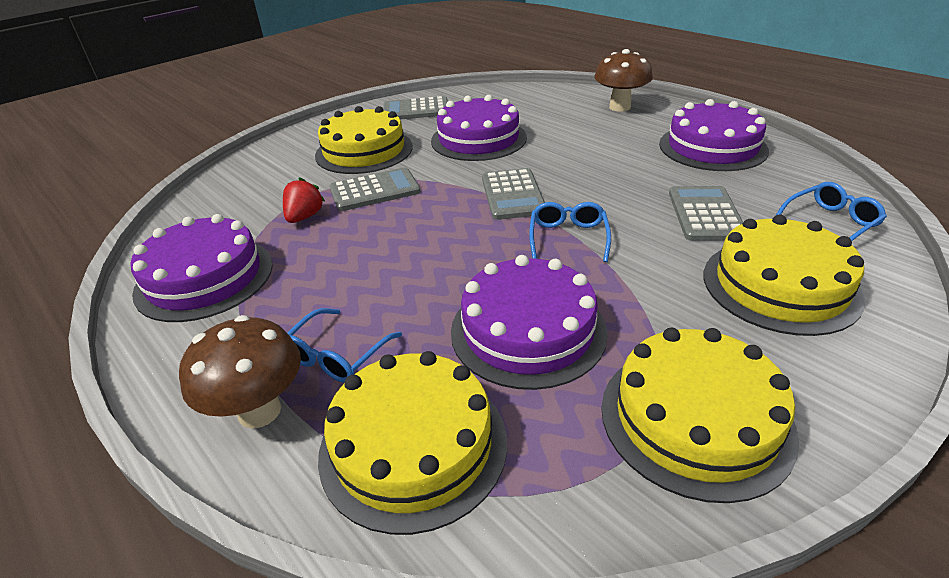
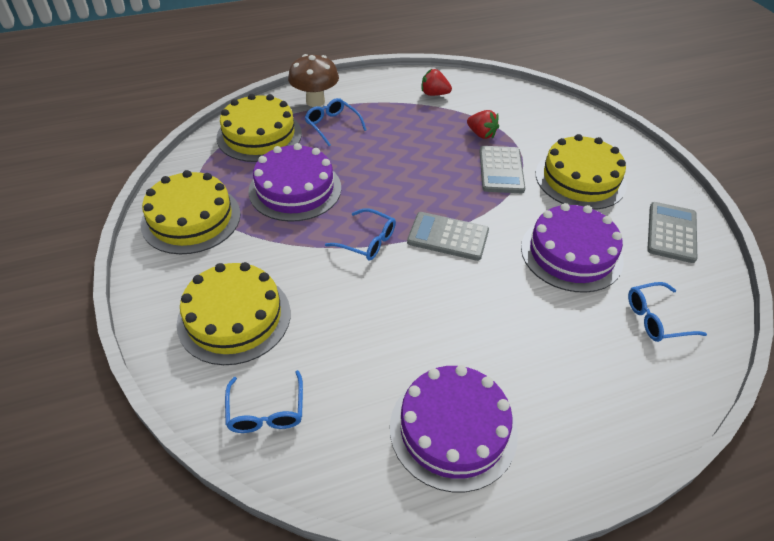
camera: 110 degrees right, 10 degrees up
purple cake [131,214,273,322] -> red strawberry [422,69,452,96]
brown mushroom [594,49,653,112] -> none
grey calculator [669,186,743,241] -> none
none -> blue glasses [628,282,707,342]

